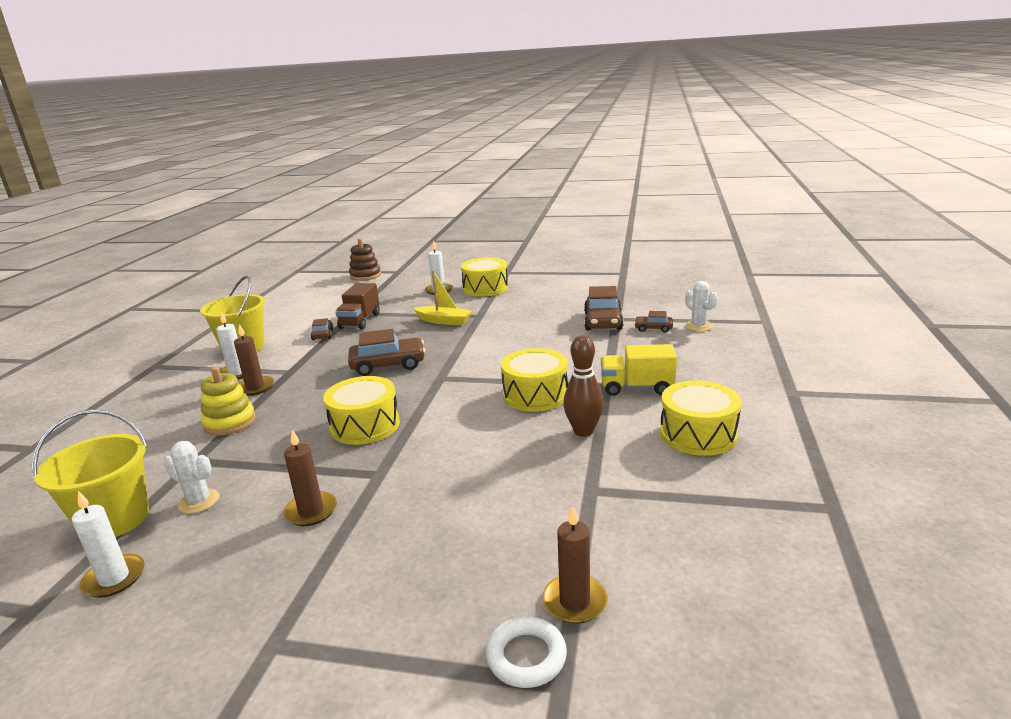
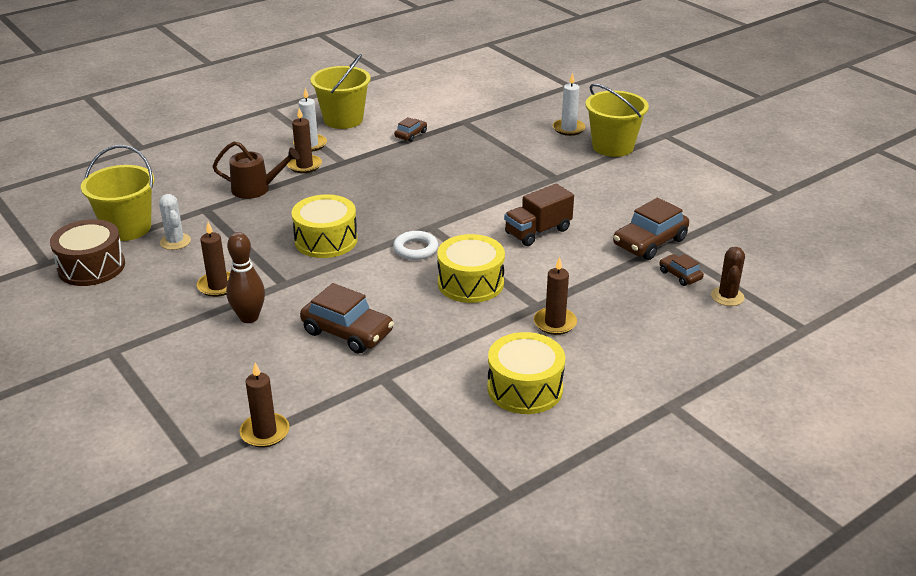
camera: 40 degrees right, 10 degrees up
white candle [72,491,145,598] -> brown drum [50,219,125,286]
yellow stacking toy [201,367,256,436] -> brown watering can [212,141,300,199]
brown truck [335,283,380,330] -> brown truck moved to [504,184,574,246]
brown car [348,329,426,376] -> brown car moved to [300,283,394,354]
brown stacking toy [349,238,381,281] -> none
yellow boat [413,270,472,326] -> none
yellow drum [461,257,508,297] -> yellow bucket [585,84,649,157]
white ring [486,617,567,688] -> white ring moved to [393,231,438,260]
brown bowling pin [563,335,604,437] -> brown bowling pin moved to [226,232,265,323]
yellow truck [601,344,677,396] -> brown candle [534,257,577,335]
white cactus [685,281,718,331] -> brown cactus [711,247,745,306]

